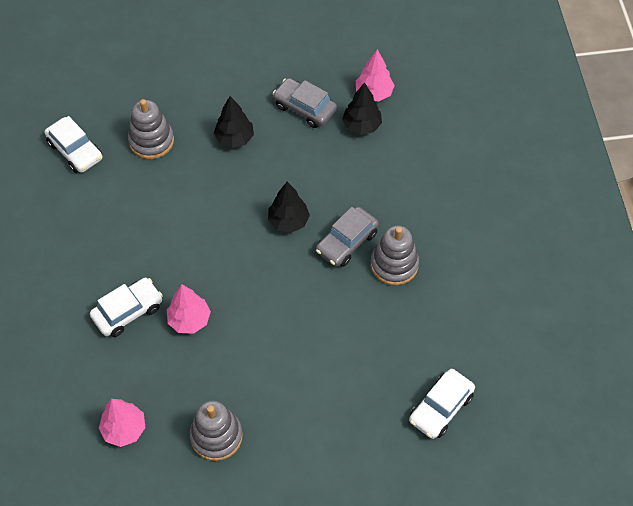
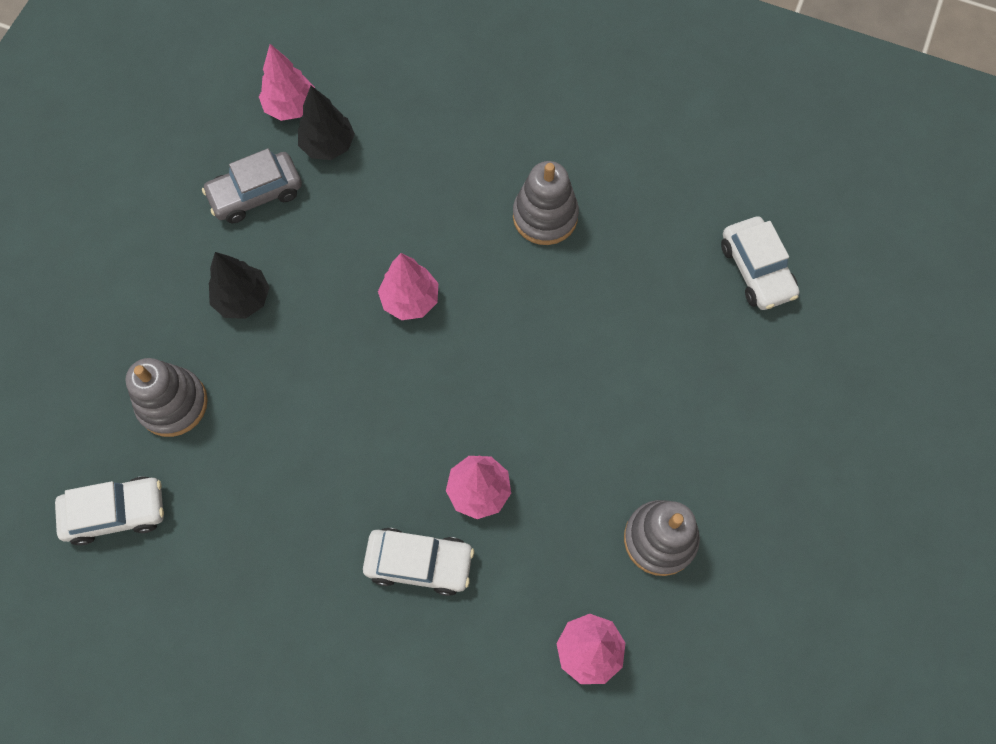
camera: 60 degrees left, 10 degrees up
white car [90,278,163,337] -> white car turned 105 degrees clockwise [363,528,474,596]
black tree [268,182,310,233] -> pink tree [378,253,439,320]
grey car [316,207,379,267] -> none

